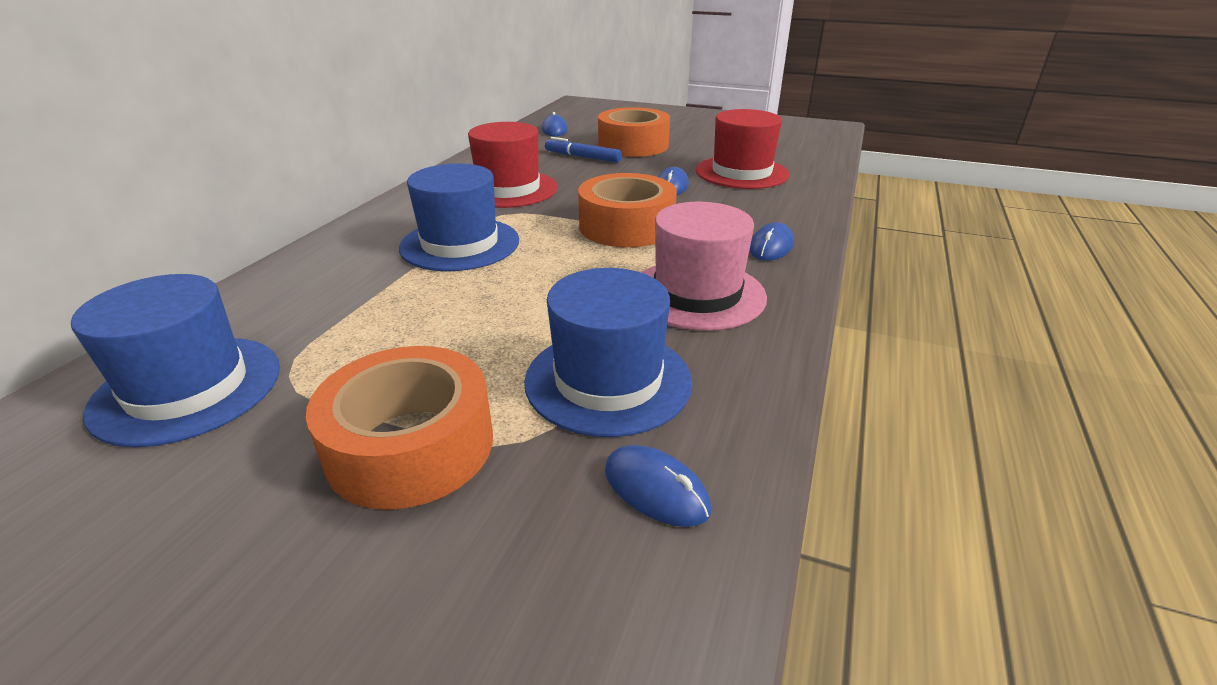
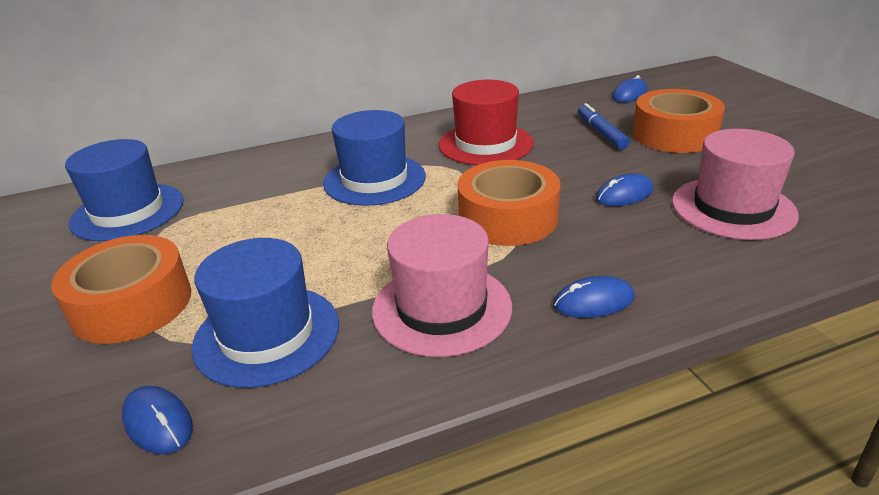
camera: 50 degrees right, 0 degrees up
blue mouse [605,445,711,527] -> blue mouse turned 45 degrees counterclockwise [122,386,193,454]
red hat [696,109,789,189] -> pink hat [672,129,799,240]

